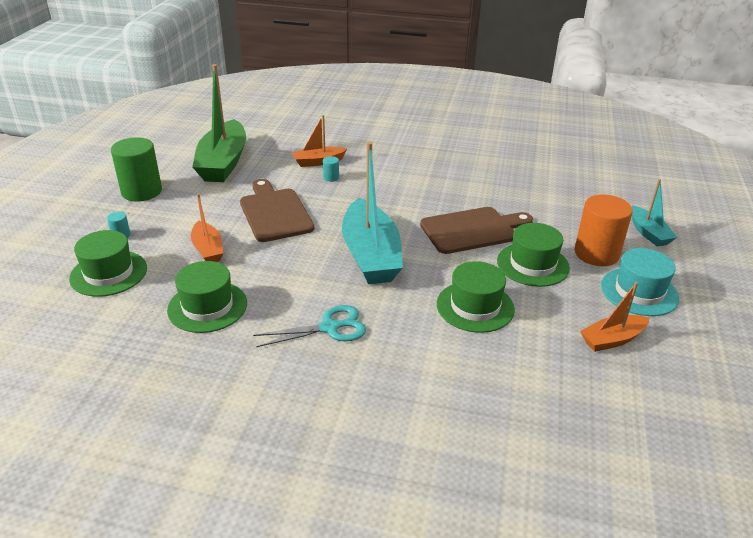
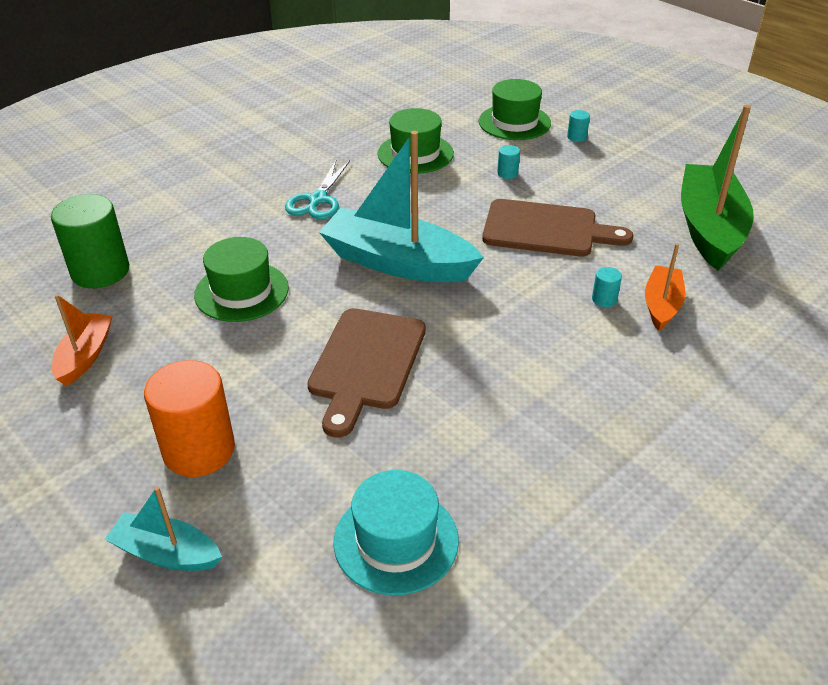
camera: 125 degrees right, 5 degrees up
green cylinder [111,137,162,202] -> green cylinder moved to [51,194,129,288]
orange boat [191,193,223,262] -> turquoise cylinder [497,145,520,179]
green boat [192,64,246,182] -> green boat turned 60 degrees clockwise [681,105,754,270]
green hat [497,223,570,287] -> none
turquoise hat [601,248,679,316] -> turquoise hat moved to [334,470,459,595]

